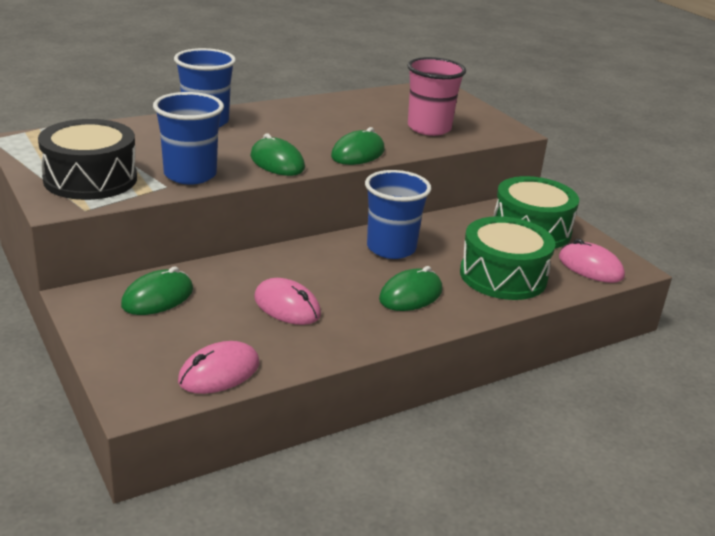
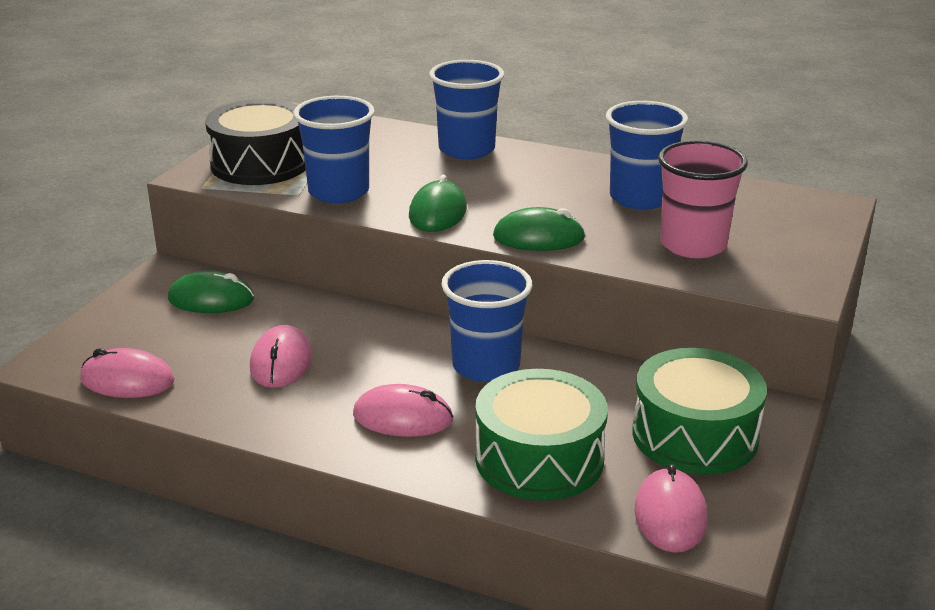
camera: 55 degrees right, 0 degrees up
green mouse [379,266,442,311] -> pink mouse [353,384,453,437]
none -> blue cup [606,101,688,209]

